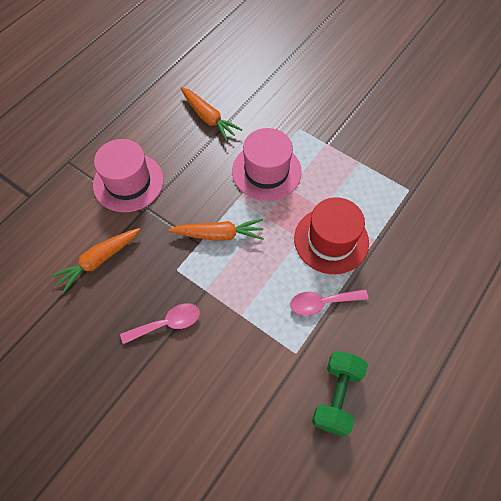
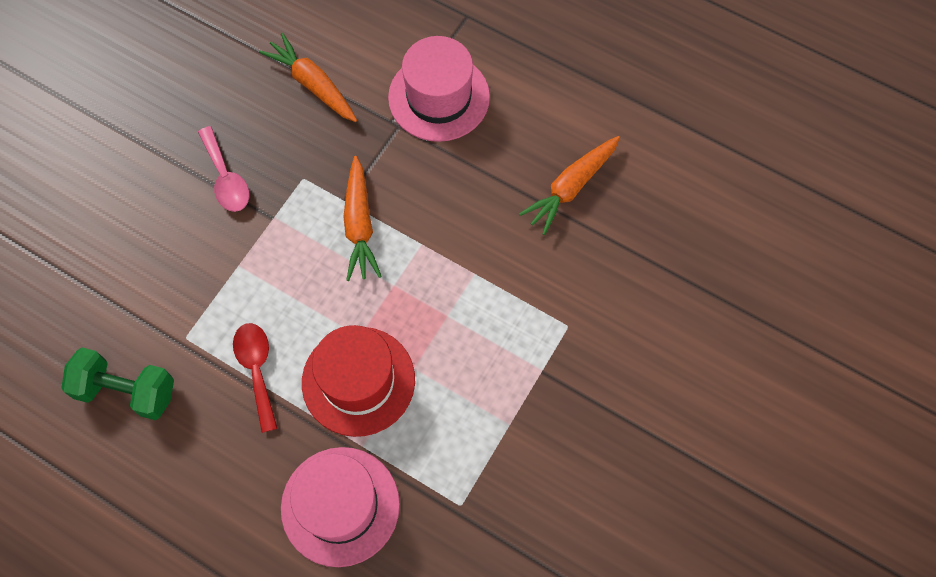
camera: 85 degrees right, 5 degrees up
pink hat [232,128,302,201] -> pink hat moved to [281,447,400,567]
pink spoon [290,289,368,316] -> red spoon [233,323,278,433]

